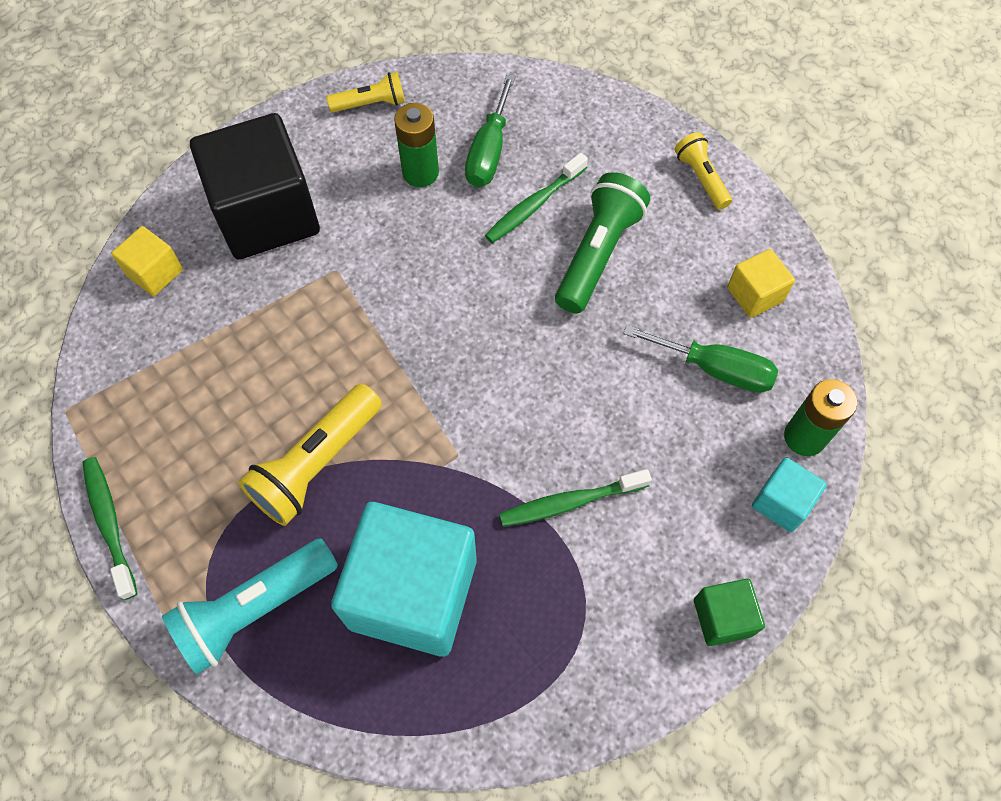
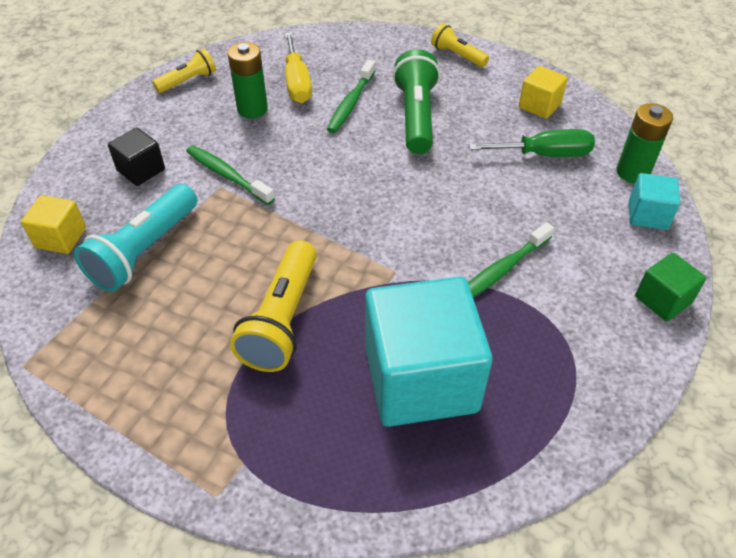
camera: 25 degrees left, 15 degrees down
green toothbrush [83,457,137,600] -> green toothbrush moved to [186,145,275,205]
turquoise flashlight [162,539,338,675] -> turquoise flashlight moved to [74,184,197,292]
black cube [190,113,320,259] -> black cube [108,128,165,186], size x0.46
green screwdriver [465,74,515,187] -> yellow screwdriver [285,32,312,103]

